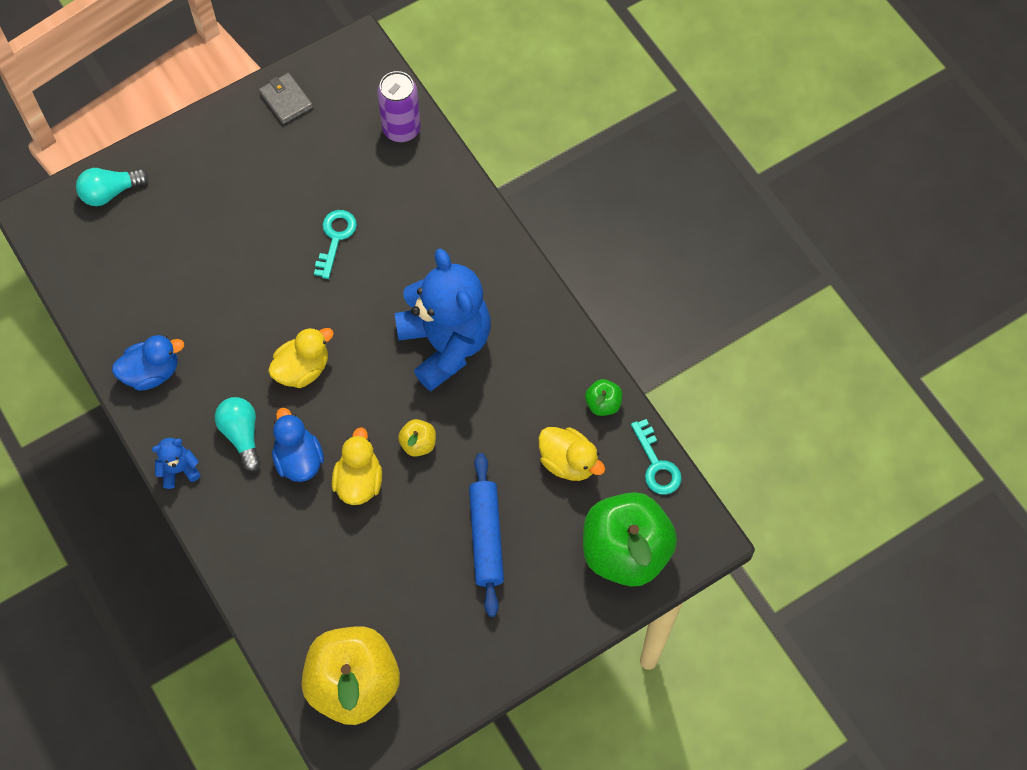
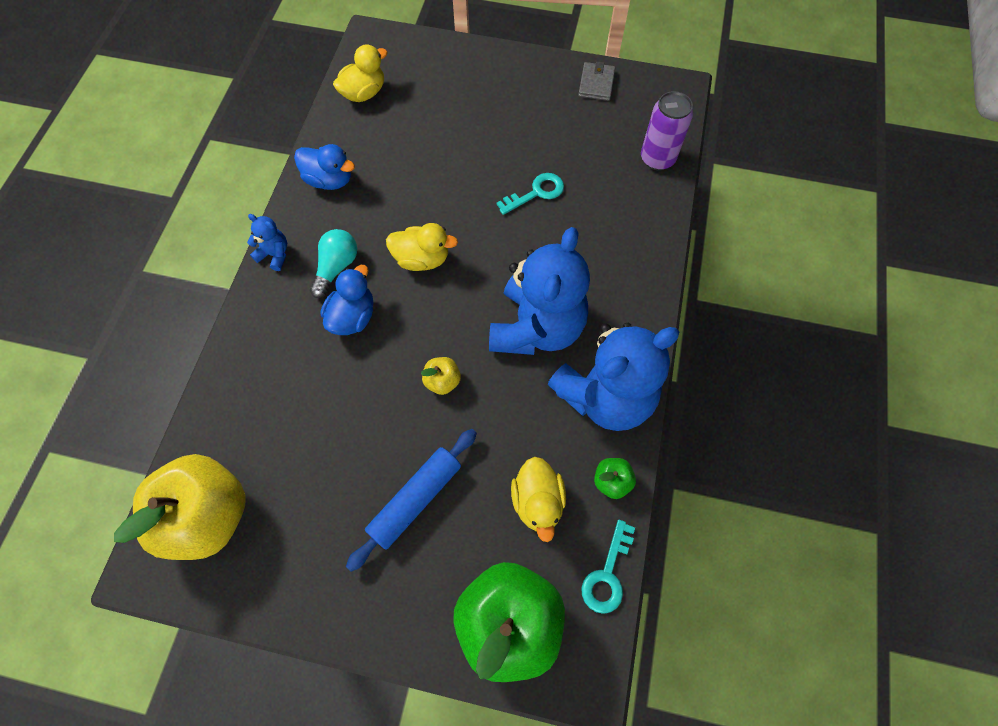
camera: 45 degrees right, 0 degrees up
turquoise light bulb [76,168,149,206] -> none
yellow duck [332,427,382,505] -> yellow duck moved to [333,44,388,102]
none -> blue teddy bear [547,323,679,431]

